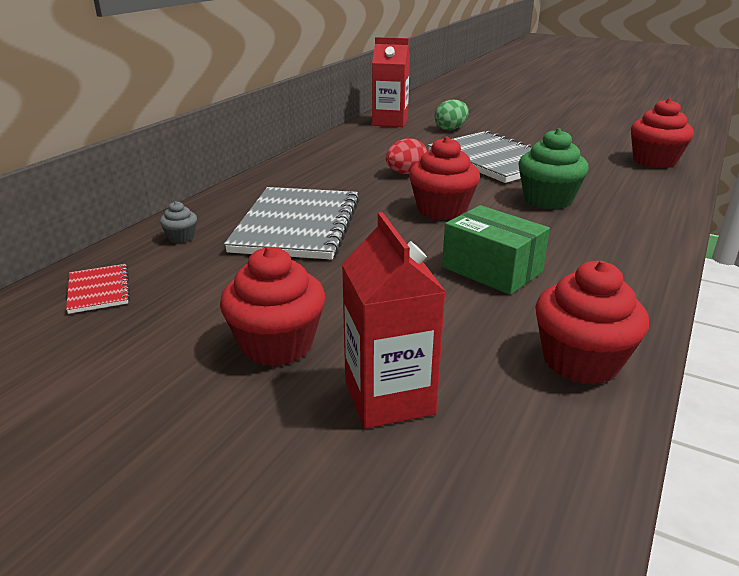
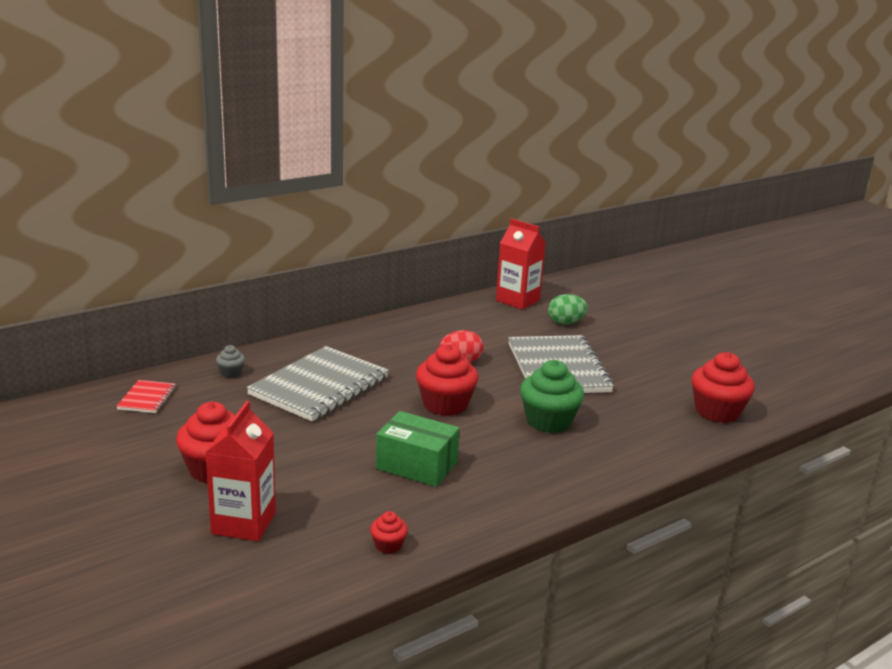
camera: 25 degrees right, 5 degrees down
green box [442,205,550,295] -> green box turned 45 degrees counterclockwise [376,411,460,487]
red cupcake [535,261,649,385] -> red cupcake [370,511,408,554], size x0.48

